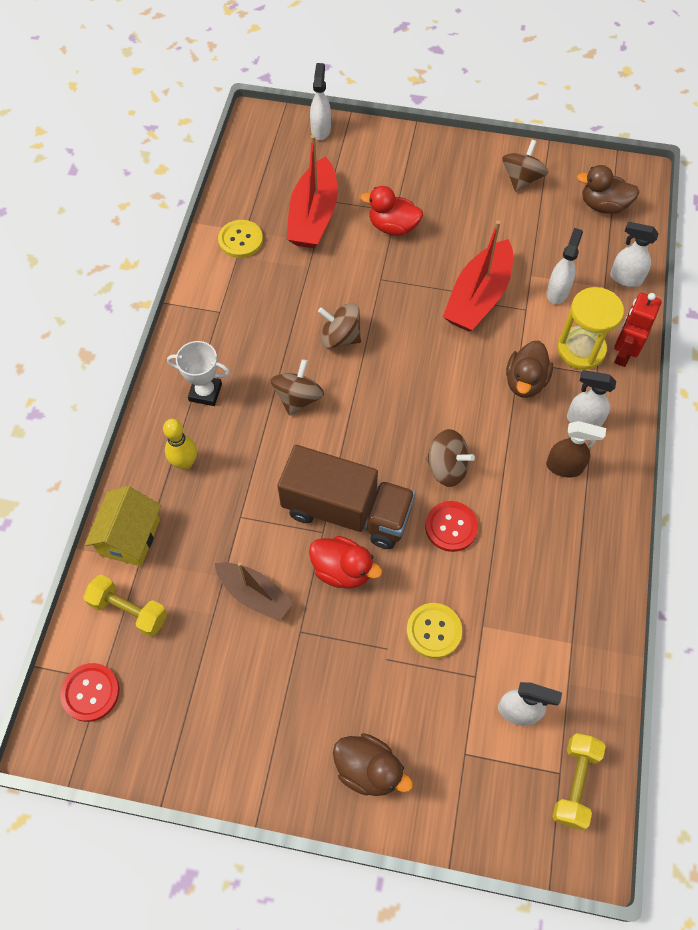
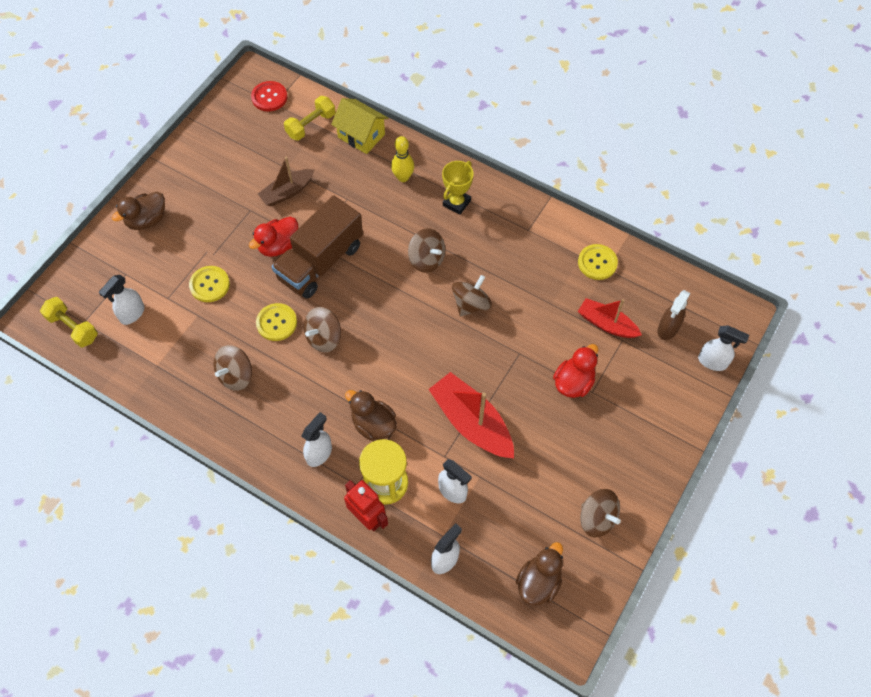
camera: 110 degrees right, 0 degrees up
white trophy [167,341,230,406] -> yellow trophy [442,161,474,215]
red boat [287,135,338,248] -> red boat [578,298,642,338], size x0.64
red button [425,501,478,552] -> yellow button [256,303,297,341]
brown spray bottle [546,421,606,477] -> brown spray bottle moved to [657,290,691,340]
none -> brown spinning top [214,345,252,391]

